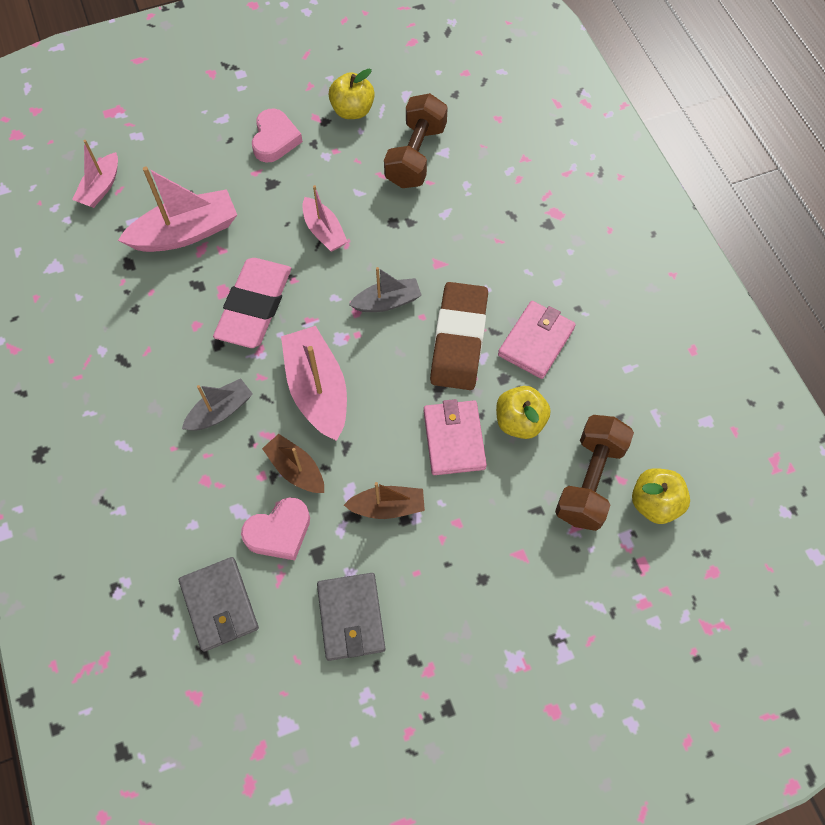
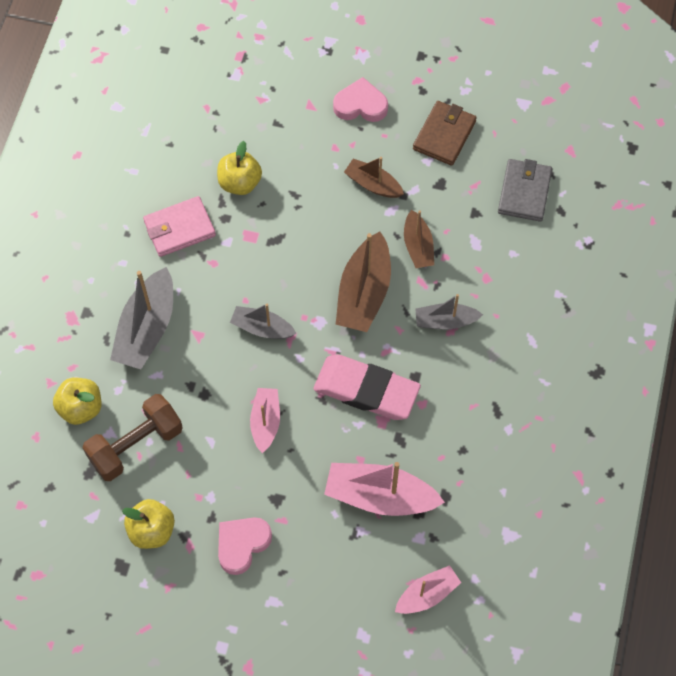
camera: 145 degrees left, 0 degrees up
pink eraser [213,258,291,348] -> pink eraser turned 60 degrees clockwise [313,355,421,420]
pink heart [241,497,310,560] -> pink heart moved to [333,77,388,122]
pink boat [281,326,347,441] -> brown boat [336,231,391,332]
grey wallet [317,573,386,661] -> brown wallet [413,101,477,166]
pink wallet [424,399,487,475] -> none
brown eraser [430,282,488,390] -> none
brown dumbbell [555,415,634,531] -> none
yellow apple [632,468,690,524] -> yellow apple moved to [53,378,101,425]
none -> grey boat [110,267,173,369]

